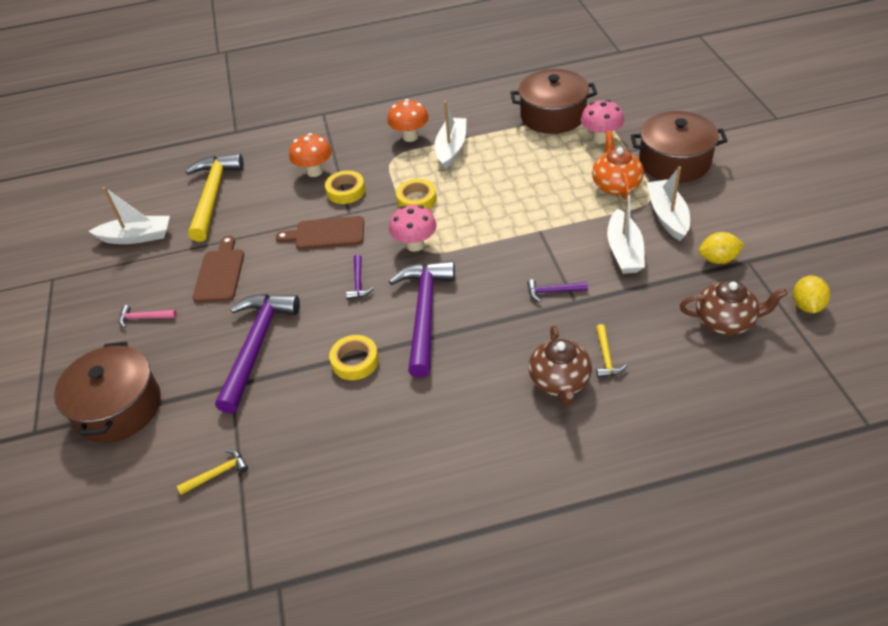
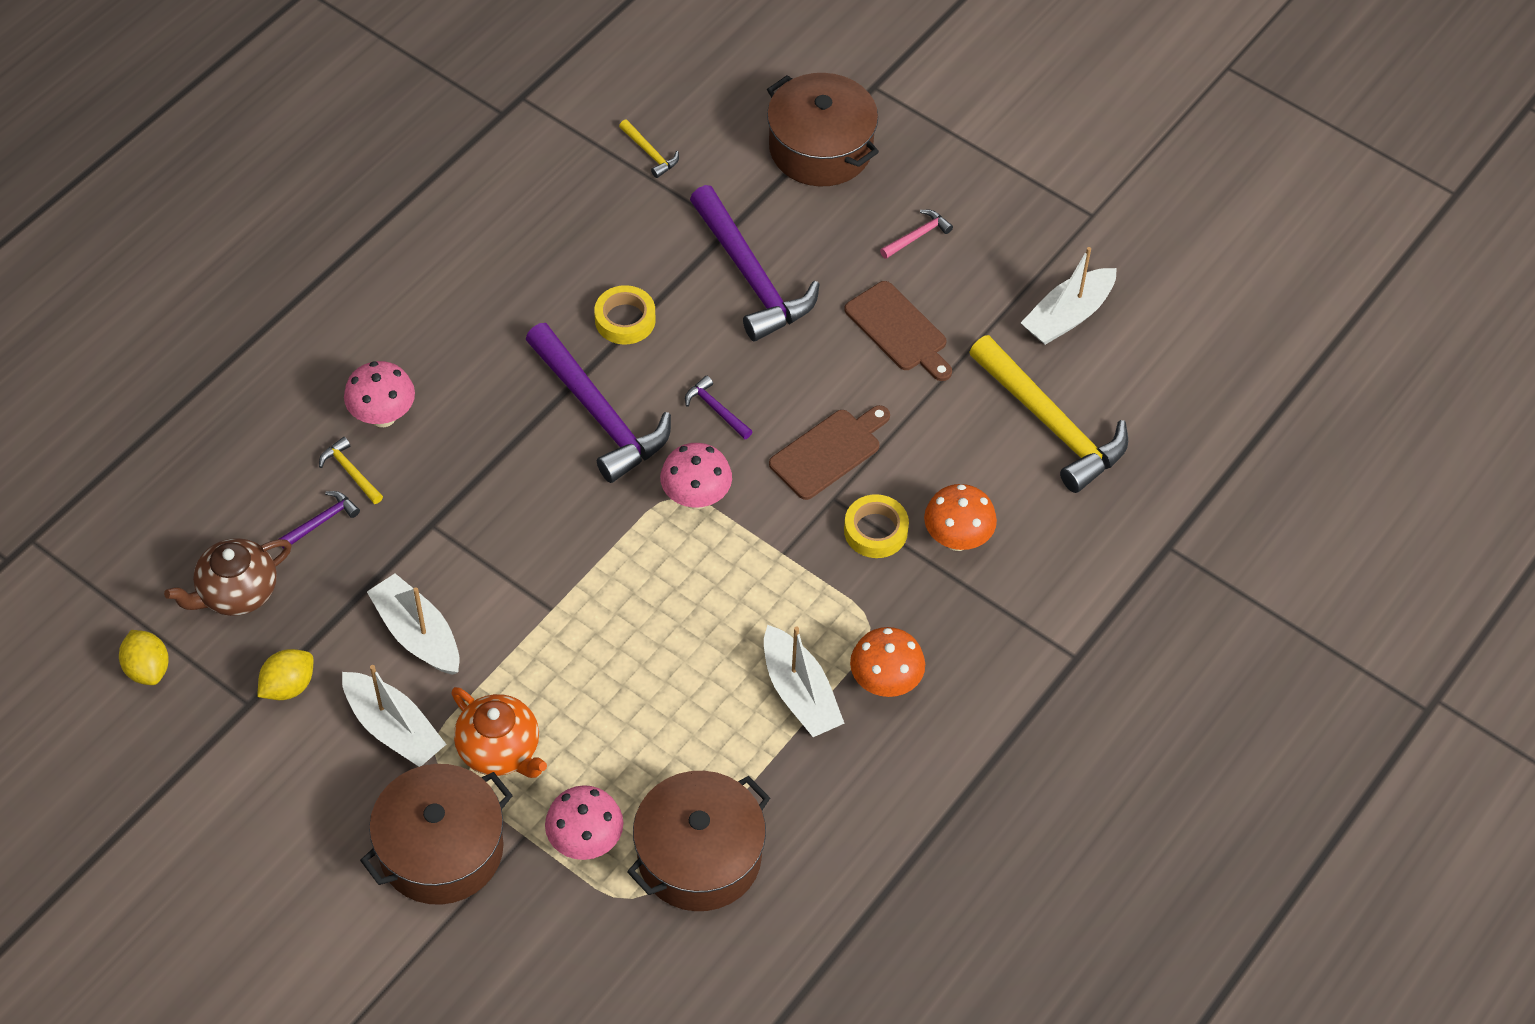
camera: 135 degrees right, 10 degrees up
yellow hammer [177,449,248,495] -> yellow hammer turned 60 degrees counterclockwise [619,120,679,178]
yellow tape [396,179,437,210] -> none
purple hammer [527,279,588,302] -> purple hammer moved to [279,491,360,549]
brown teapot [529,325,592,406] -> pink mushroom [344,361,415,427]

